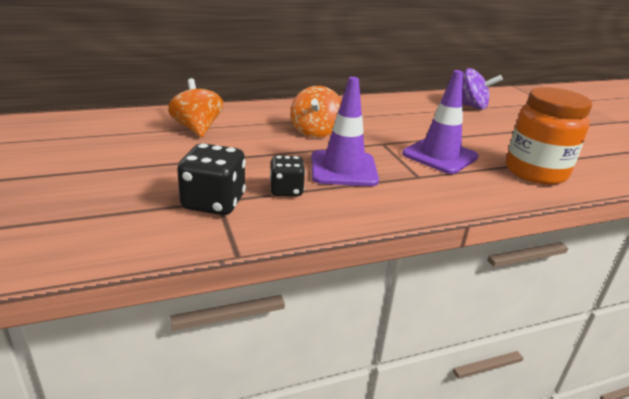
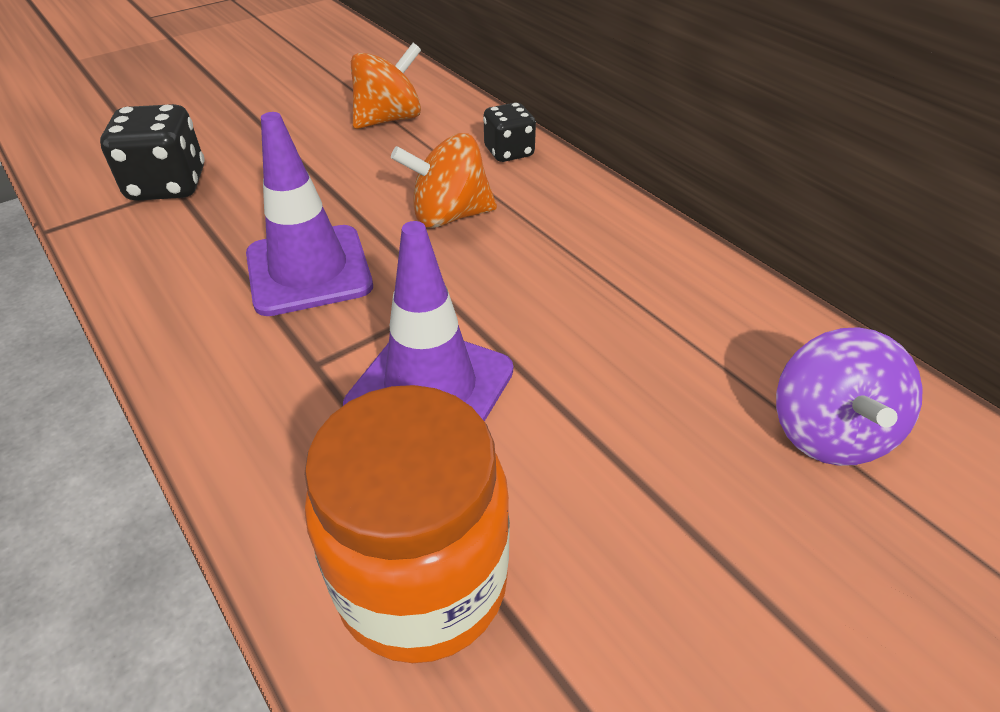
camera: 75 degrees right, 15 degrees up
black dice [270,156,305,196] -> black dice moved to [483,102,536,162]

